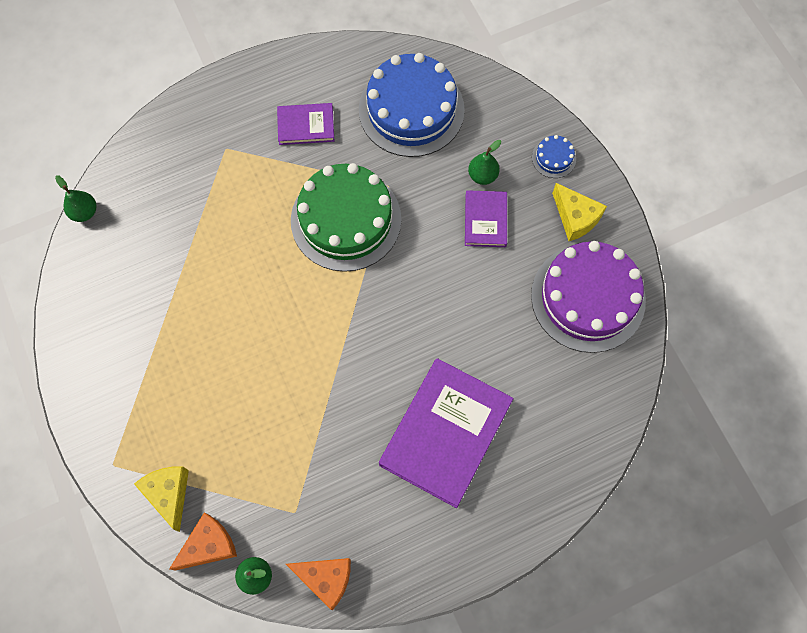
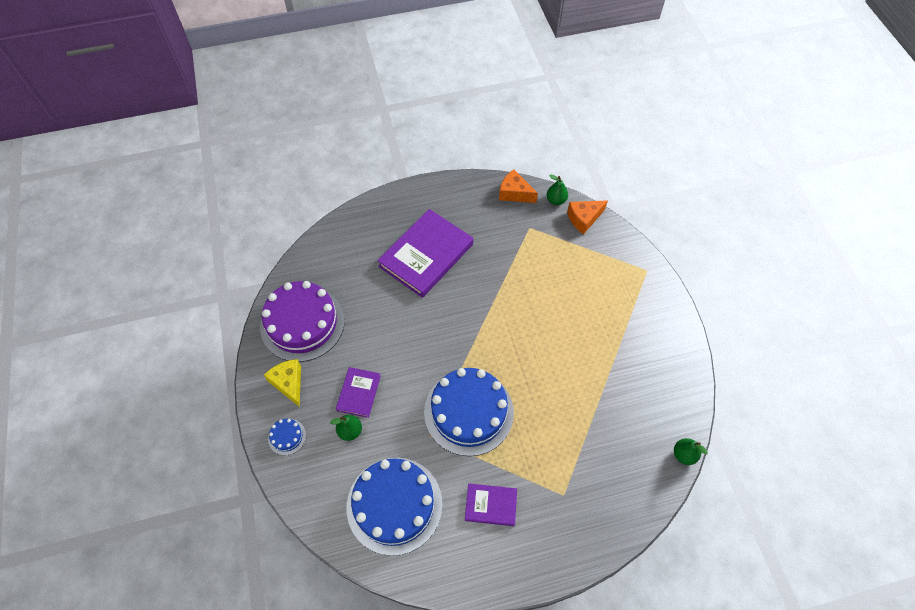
camera: 170 degrees left, 10 degrees down
yellow cheese [134,466,189,532] -> none
green cake [291,163,401,272] -> blue cake [424,368,514,456]

